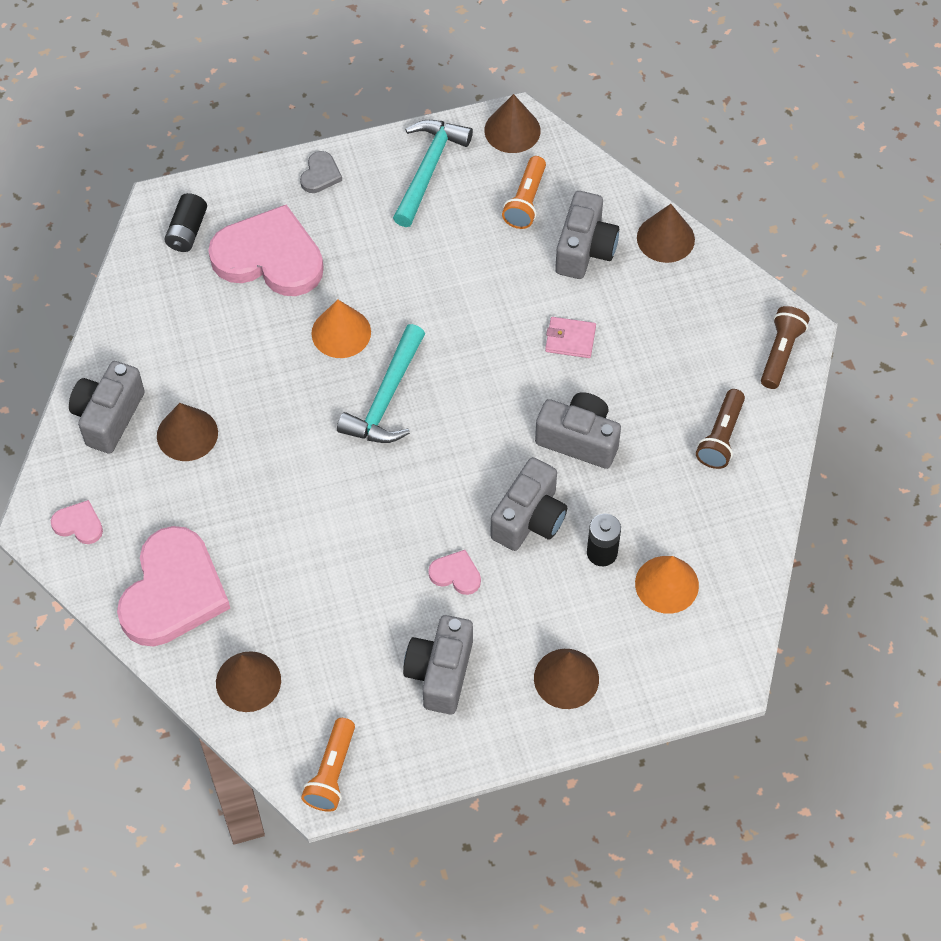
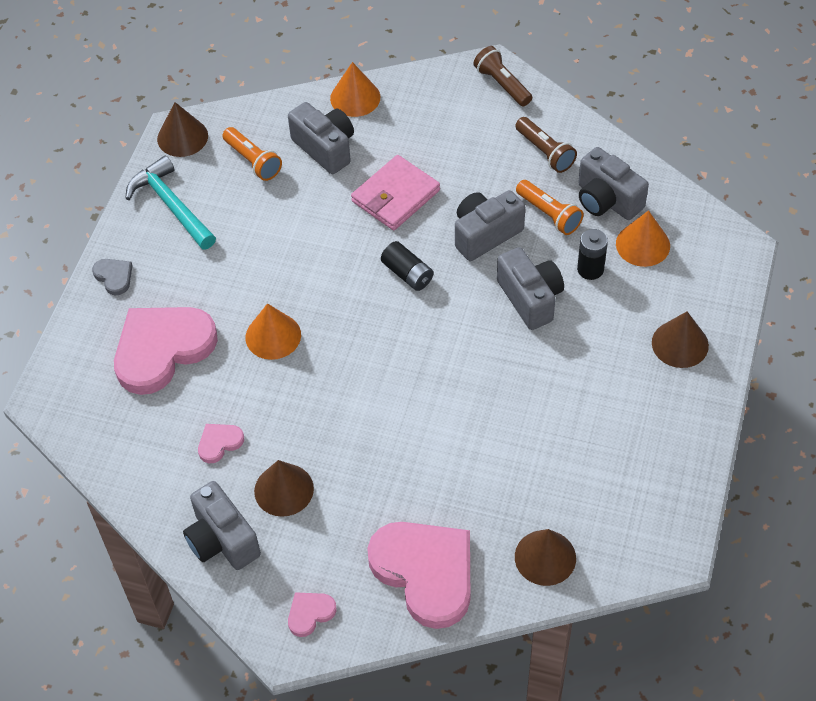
camera: 55 degrees left, 5 degrees down
black battery [164,193,207,252] -> black battery moved to [381,241,433,291]
orange flashlight [301,718,355,812] -> orange flashlight moved to [516,180,584,235]
turquoise hammer [337,324,425,443] -> none
grey camera [403,615,473,714] -> grey camera moved to [578,147,649,220]
pink heart [428,550,481,595] -> pink heart moved to [198,424,244,463]
pink wallet [545,317,596,358] -> pink wallet [351,155,440,230], size x1.73
brown cone [637,204,695,263] -> orange cone [330,62,380,117]

